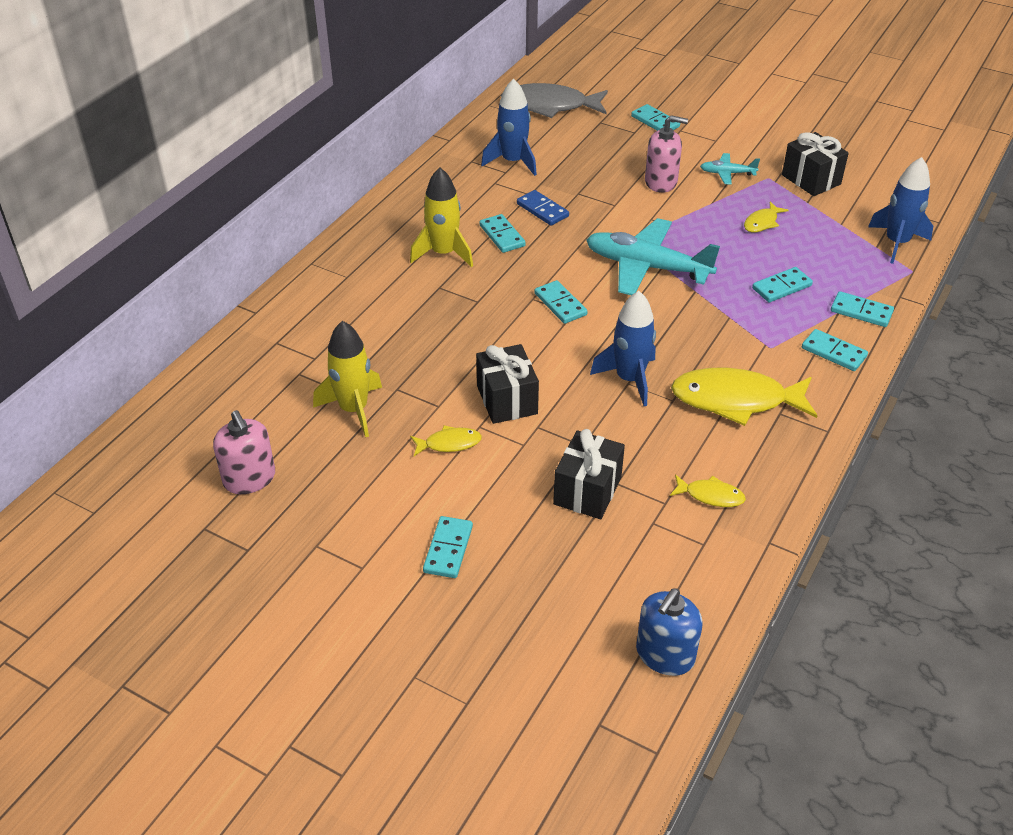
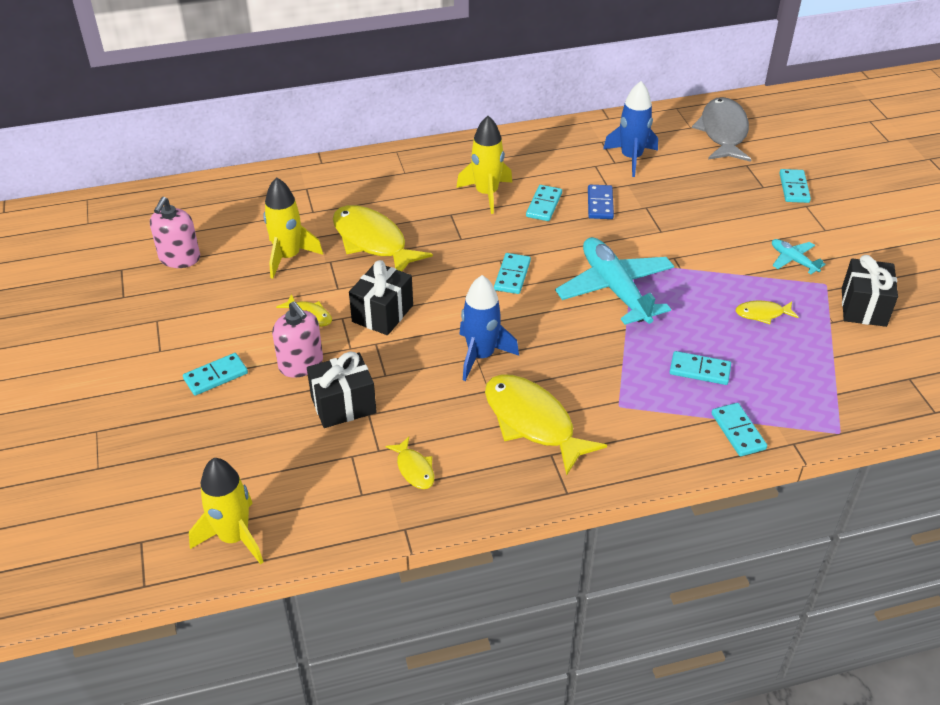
camera: 45 degrees right, 0 degrees up
grey fish [501,83,608,118] -> grey fish turned 45 degrees clockwise [692,97,752,162]
blue soap dispenser [636,588,703,676] -> yellow rocket [189,458,263,564]
pink soap dispenser [645,115,688,193] -> pink soap dispenser moved to [272,301,323,378]
turquoise domino [802,329,868,371] -> none
blue rocket [868,157,933,264] -> none
none -> yellow fish [333,205,433,271]

